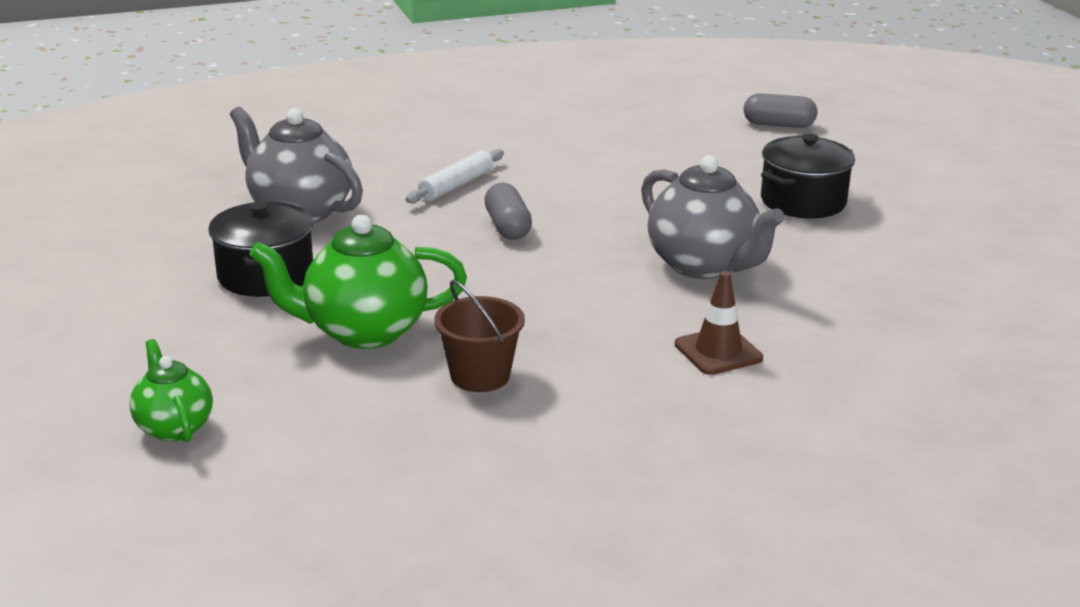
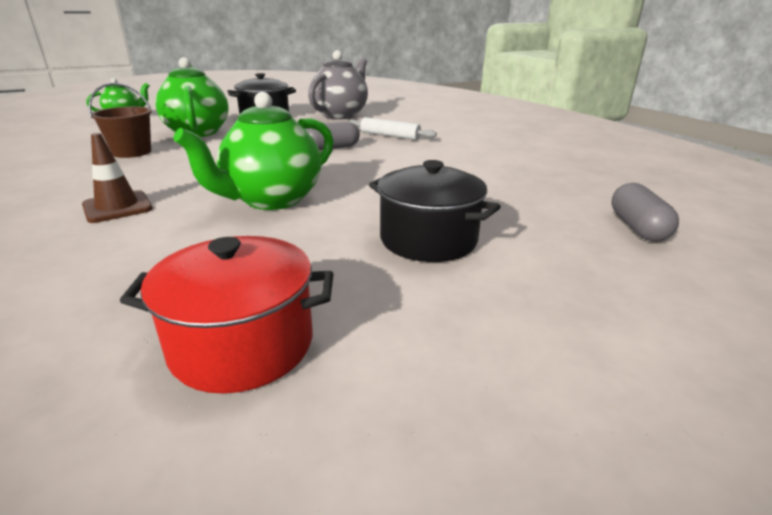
camera: 80 degrees right, 0 degrees up
grey teapot [641,155,784,279] -> green teapot [173,92,334,210]
none -> red pot [120,236,334,394]

